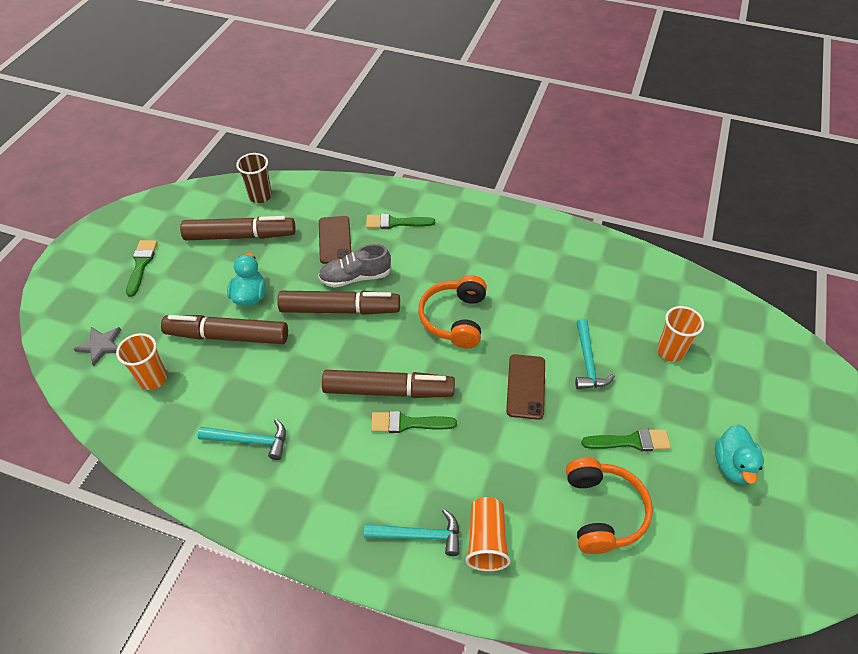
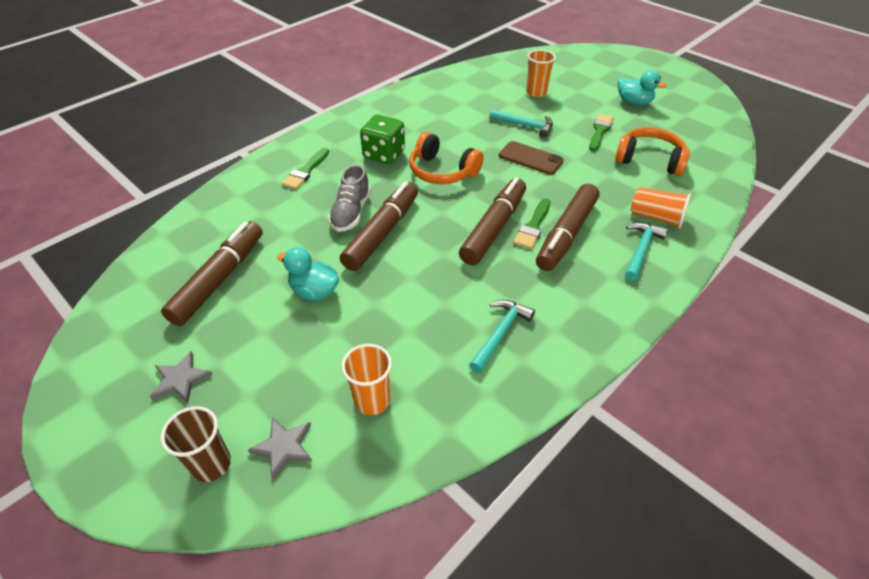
camera: 65 degrees left, 5 degrees down
green brush [126,240,157,297] -> grey star [150,351,213,403]
brown marker [161,315,288,344] -> brown marker moved to [536,184,599,271]
brown cup [236,153,272,203] -> brown cup moved to [161,406,231,482]
brown phone [319,216,352,264] -> none
none -> green dice [360,115,405,164]

